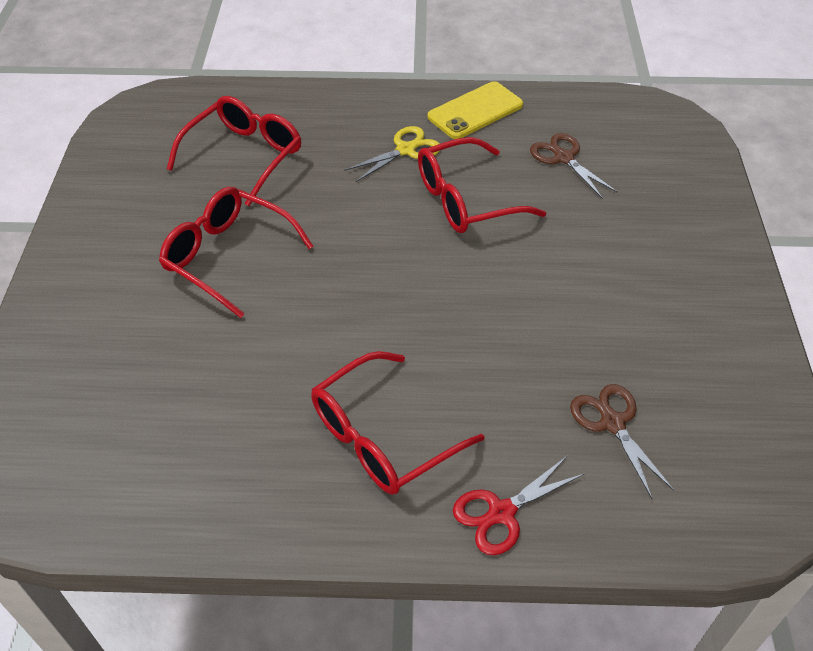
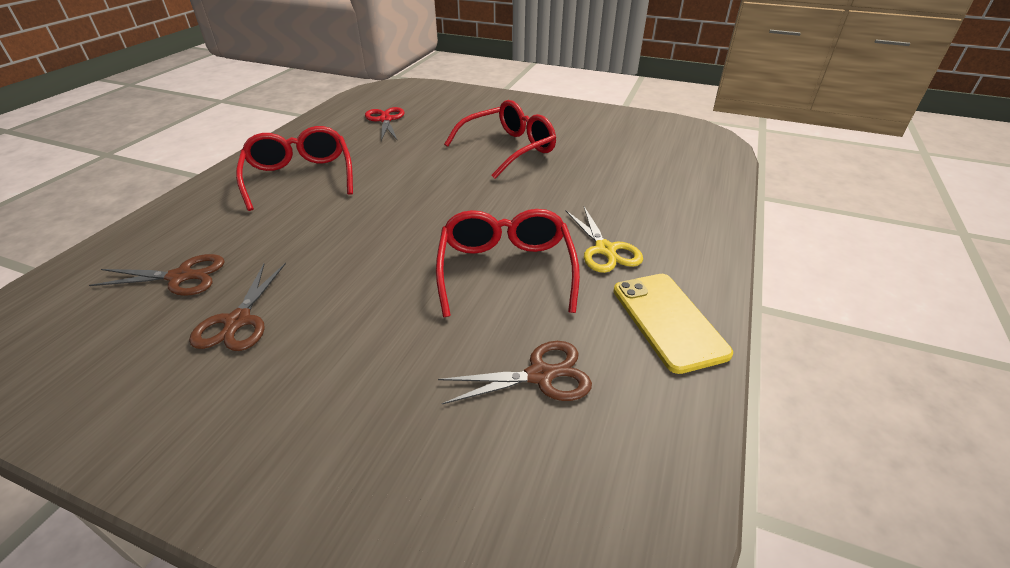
camera: 110 degrees right, 10 degrees down
red glasses [167,96,301,206] -> none
red scissors [453,456,585,555] -> red scissors moved to [365,107,405,141]
none -> brown scissors [189,263,286,351]

